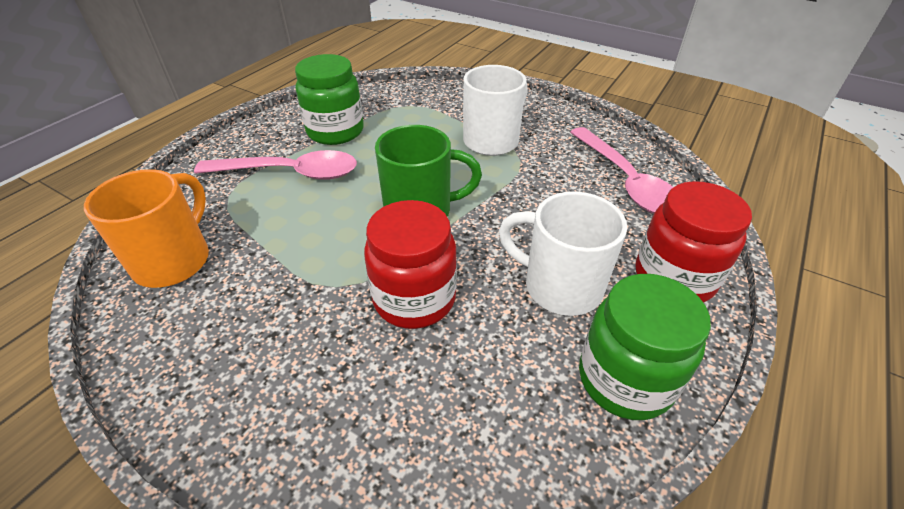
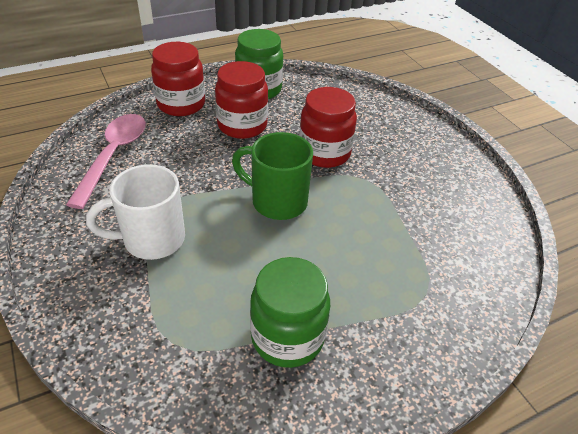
camera: 150 degrees left, 0 degrees up
orange mug [84,169,209,288] -> none
pink spoon [194,150,357,180] -> none
white mug [499,191,627,316] -> red jar [215,61,268,139]

